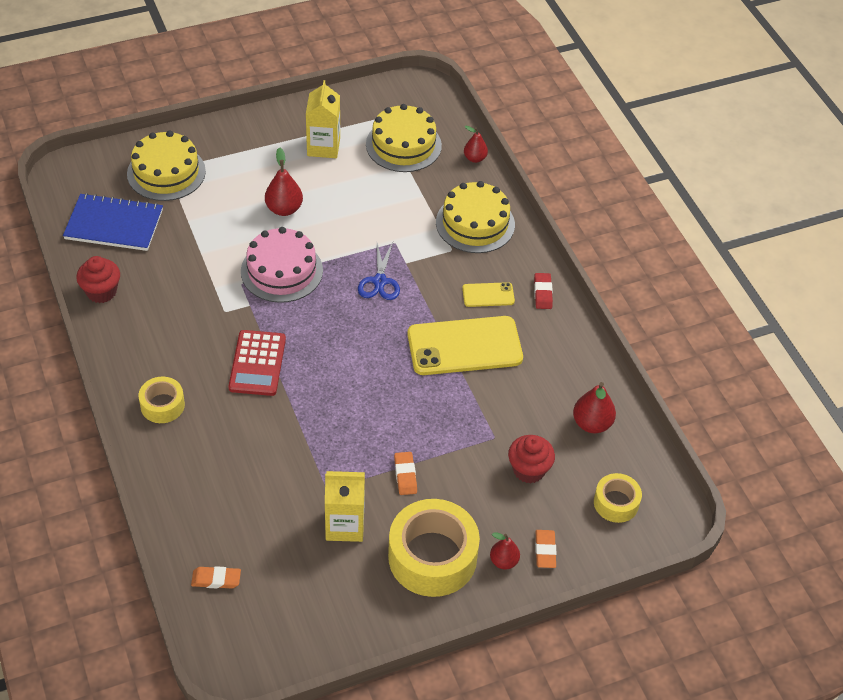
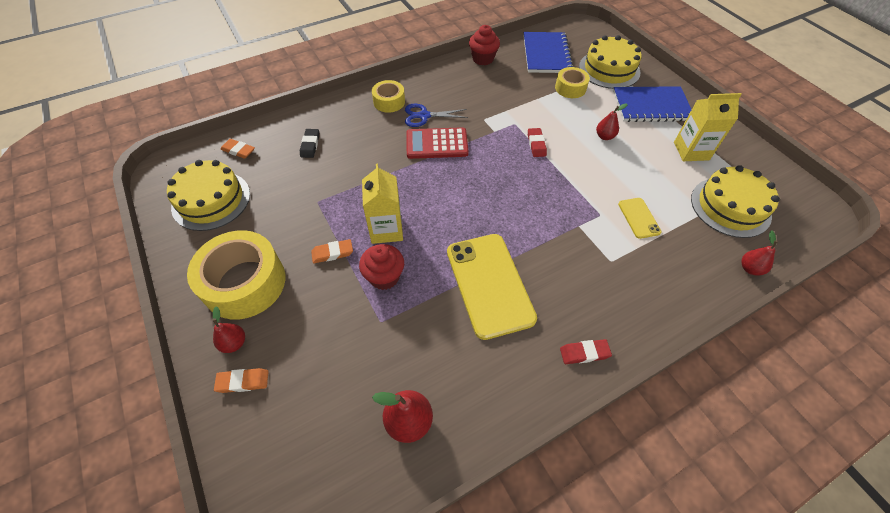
camera: 85 degrees right, 5 degrees up
orange eraser [191,566,241,588] -> orange eraser turned 60 degrees counterclockwise [220,139,255,159]
pink cake [241,227,323,303] -> red eraser [528,128,547,157]
red pear [265,147,303,216] -> red pear [596,104,628,140], size x0.66
yellow carton [325,471,365,542] -> yellow carton moved to [362,164,403,244]
blue scissors [358,242,400,300] -> blue scissors moved to [405,104,468,127]
yellow cake [436,181,515,253] -> yellow cake moved to [167,160,250,231]
yellow phone [462,282,515,307] -> yellow phone moved to [618,198,662,239]
red cupcake [508,435,555,483] -> red cupcake moved to [359,244,404,290]
yellow tape [594,473,642,523] -> yellow tape moved to [555,67,590,98]
none -> black eraser [300,129,319,158]
none -> blue notebook [613,86,692,122]

